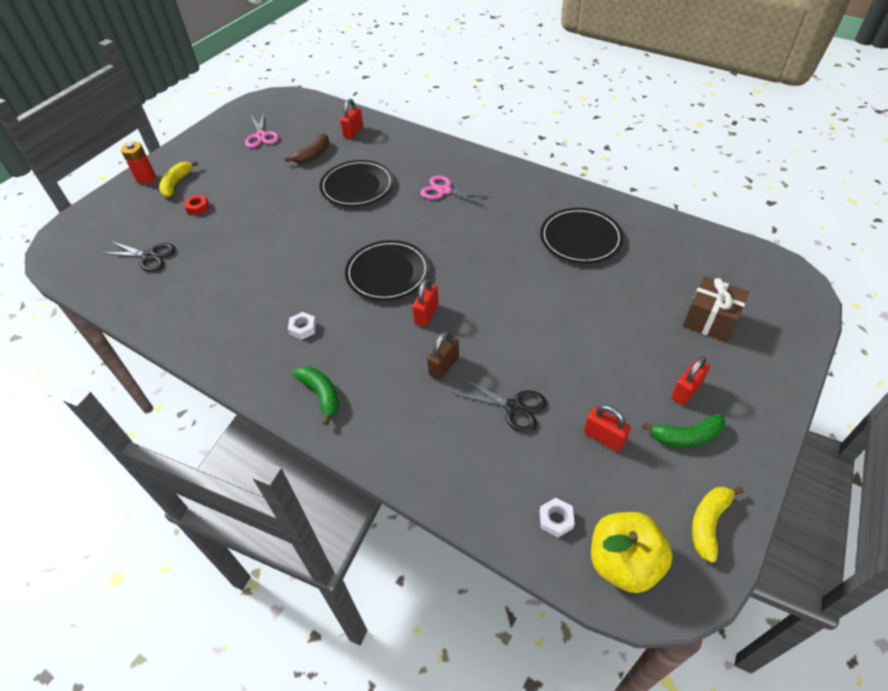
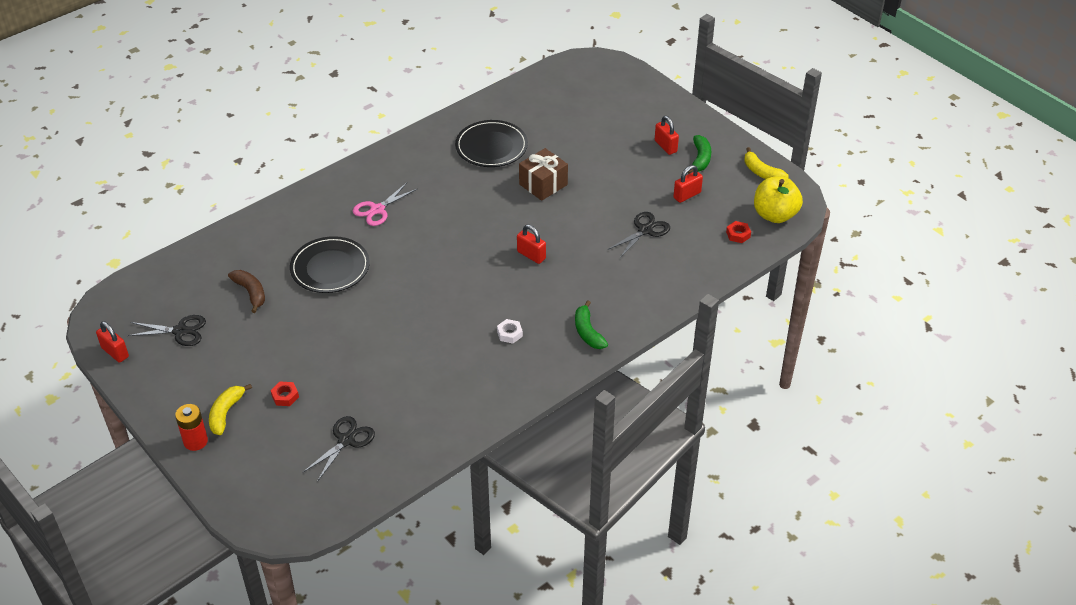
camera: 75 degrees left, 5 degrees down
yellow banana [159,161,198,197] -> yellow banana turned 75 degrees clockwise [209,384,252,435]
pink scissors [245,112,279,148] -> black scissors [127,315,206,346]
green banana [292,366,339,425] -> green banana turned 90 degrees counterclockwise [575,300,608,349]
red padlock [340,99,363,139] -> red padlock moved to [96,321,129,363]
black plate [345,240,430,301] -> none
brown padlock [427,331,459,380] -> none
white nut [540,498,575,537] -> red nut [726,221,751,243]
brown gift [682,276,749,342] -> brown gift moved to [519,148,568,201]

